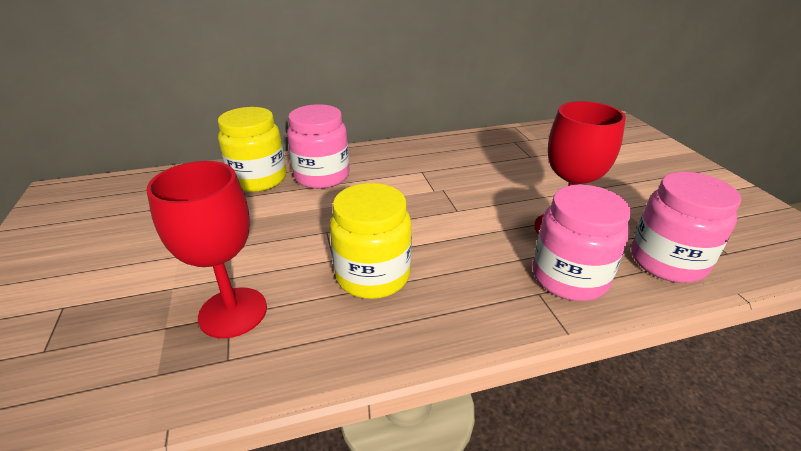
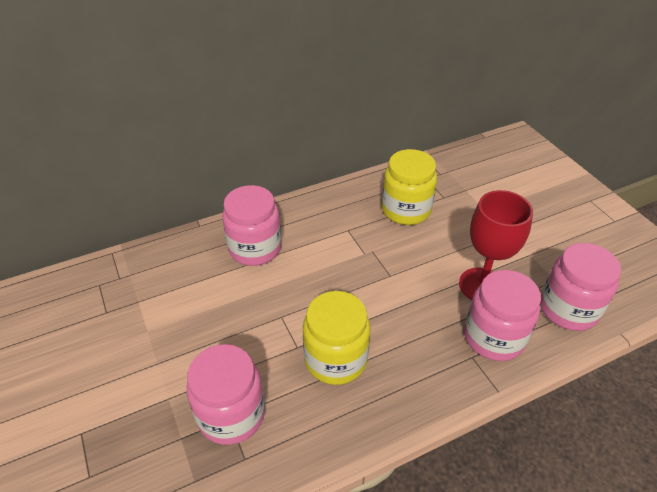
camera: 10 degrees left, 10 degrees up
red goblet [146,161,267,339] -> pink jar [187,344,265,445]
yellow jar [218,107,286,192] -> yellow jar moved to [382,149,437,225]

